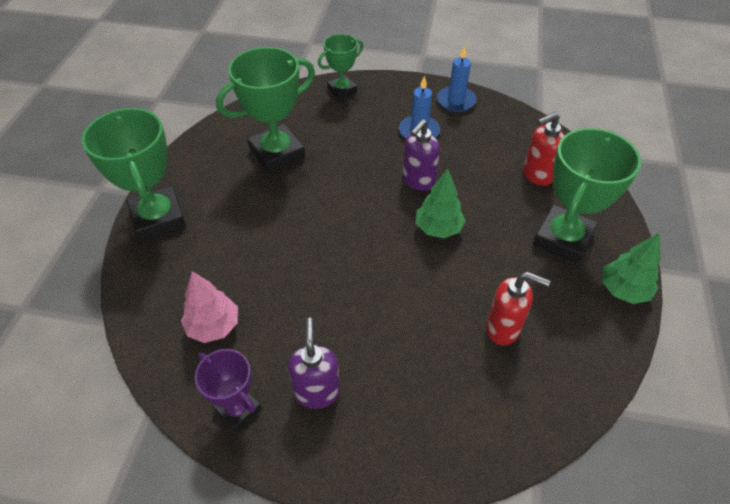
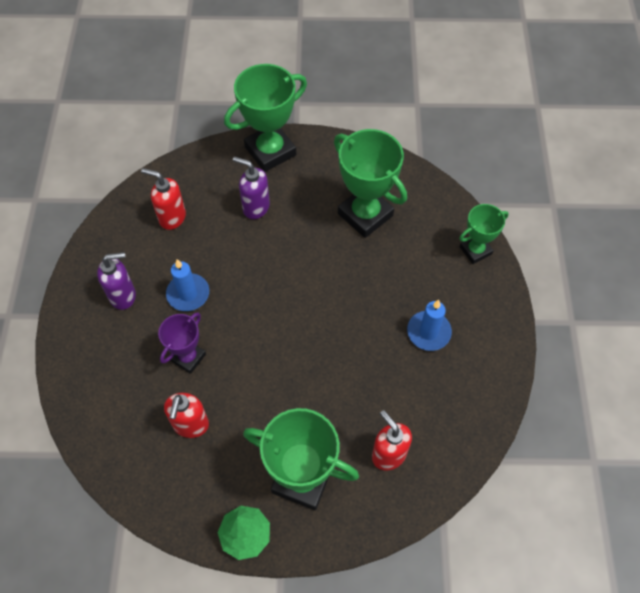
camera: 80 degrees right, 10 degrees up
pink tree [181,271,238,343] -> red soap dispenser [141,168,186,230]
purple trophy [195,349,262,432] -> purple trophy moved to [158,312,206,374]
green trophy [318,34,364,99] -> green trophy turned 75 degrees counterclockwise [459,204,509,264]
purple soap dispenser [402,119,440,191] -> purple soap dispenser moved to [233,157,270,219]
green tree [416,169,465,238] -> none
blue candle [437,45,477,112] -> blue candle moved to [166,259,209,311]

